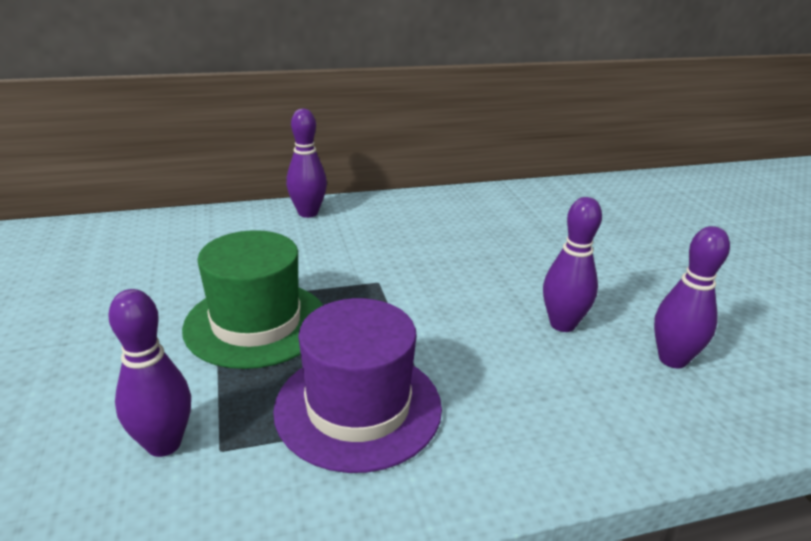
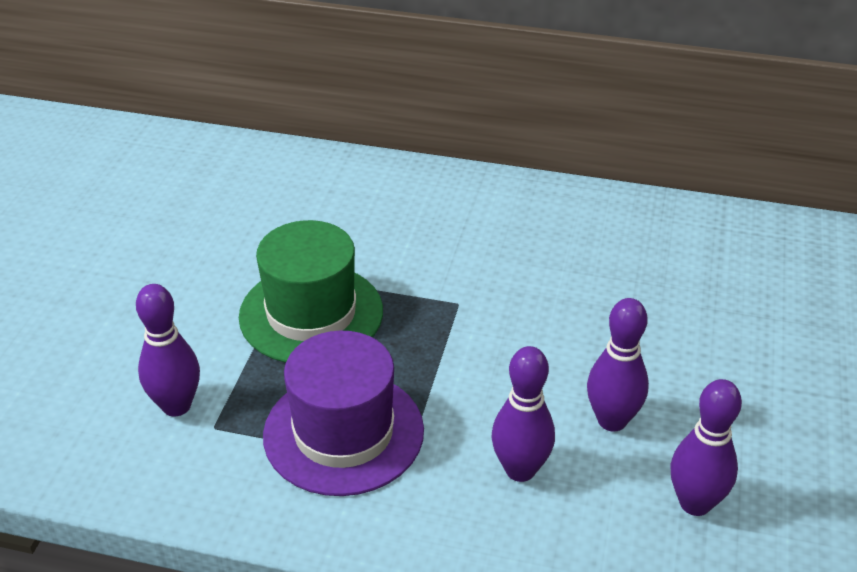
camera: 30 degrees right, 10 degrees up
purple bowling pin [286,109,327,218] -> purple bowling pin moved to [492,346,555,482]

